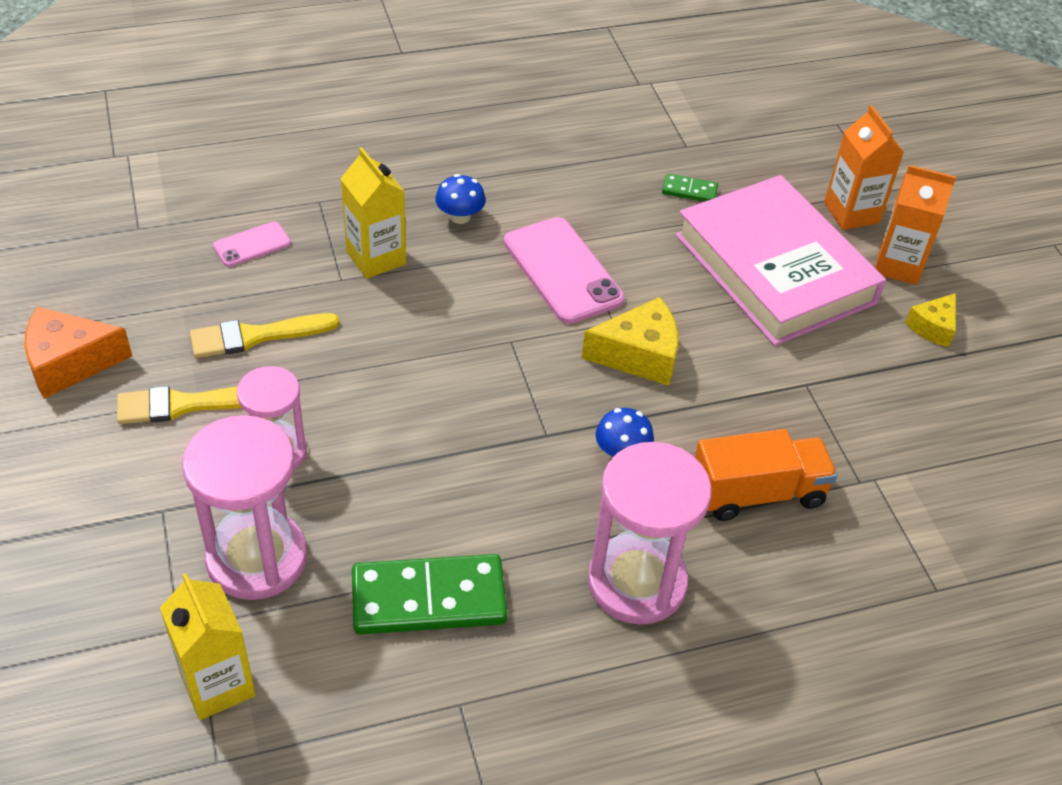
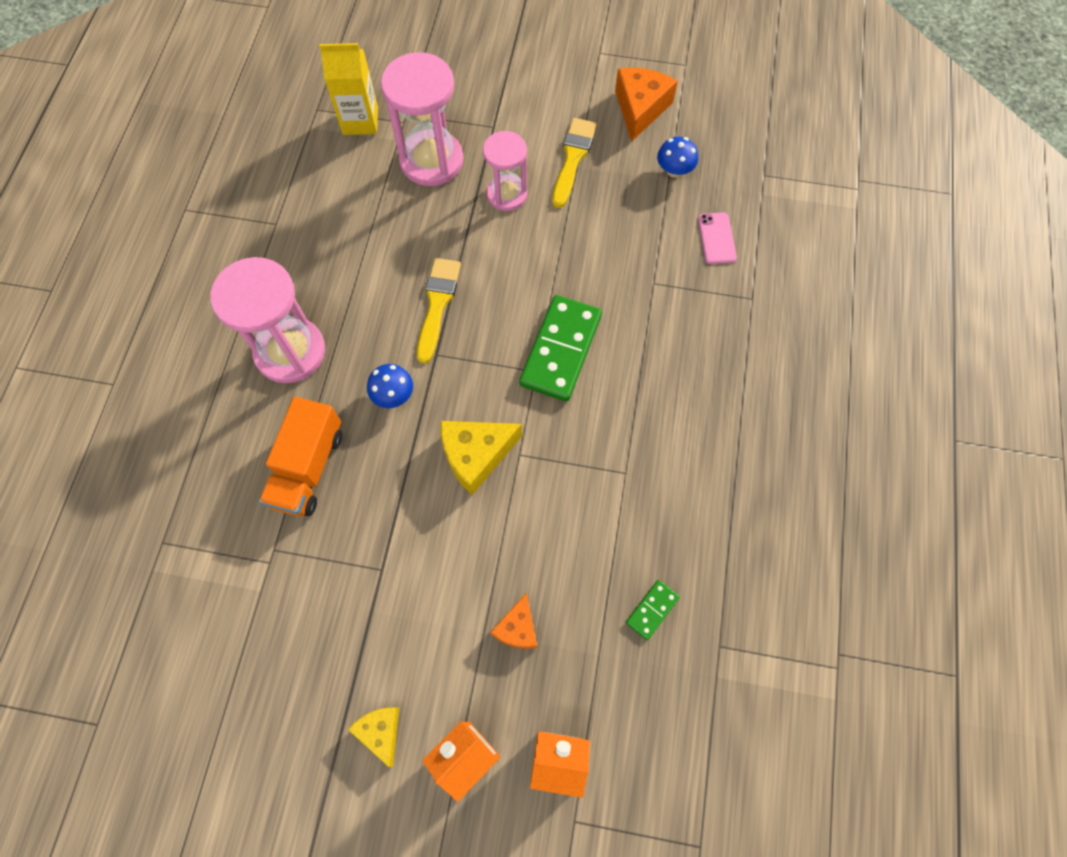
camera: 120 degrees right, 20 degrees up
yellow brush [190,313,340,358] -> yellow brush moved to [417,258,461,364]
yellow carton [341,147,406,279] -> none
green domino [352,554,507,635] -> green domino moved to [519,295,602,401]
blue mushroom [435,174,486,224] -> blue mushroom moved to [657,137,698,177]
pink phone [504,217,625,324] -> none
yellow cheese [582,297,678,386] -> yellow cheese turned 45 degrees clockwise [441,421,522,495]
pink book [675,175,886,346] -> orange cheese [490,593,537,649]

